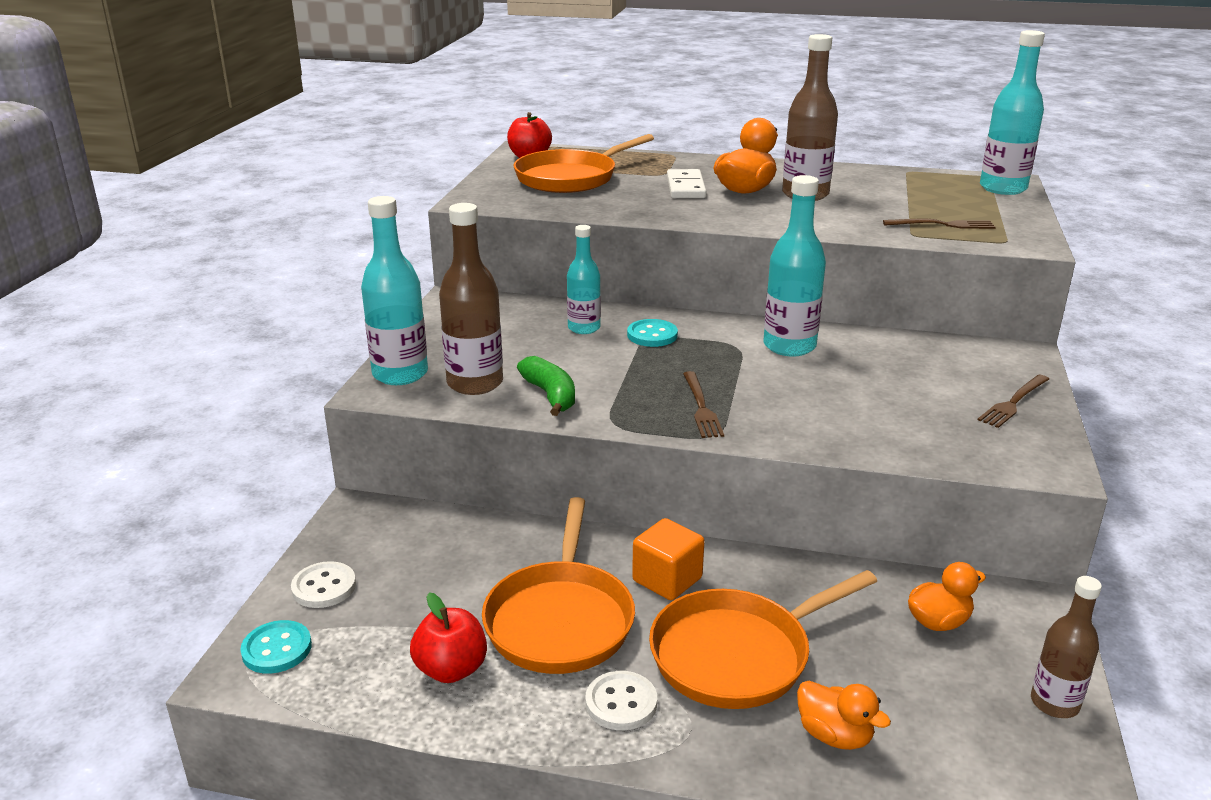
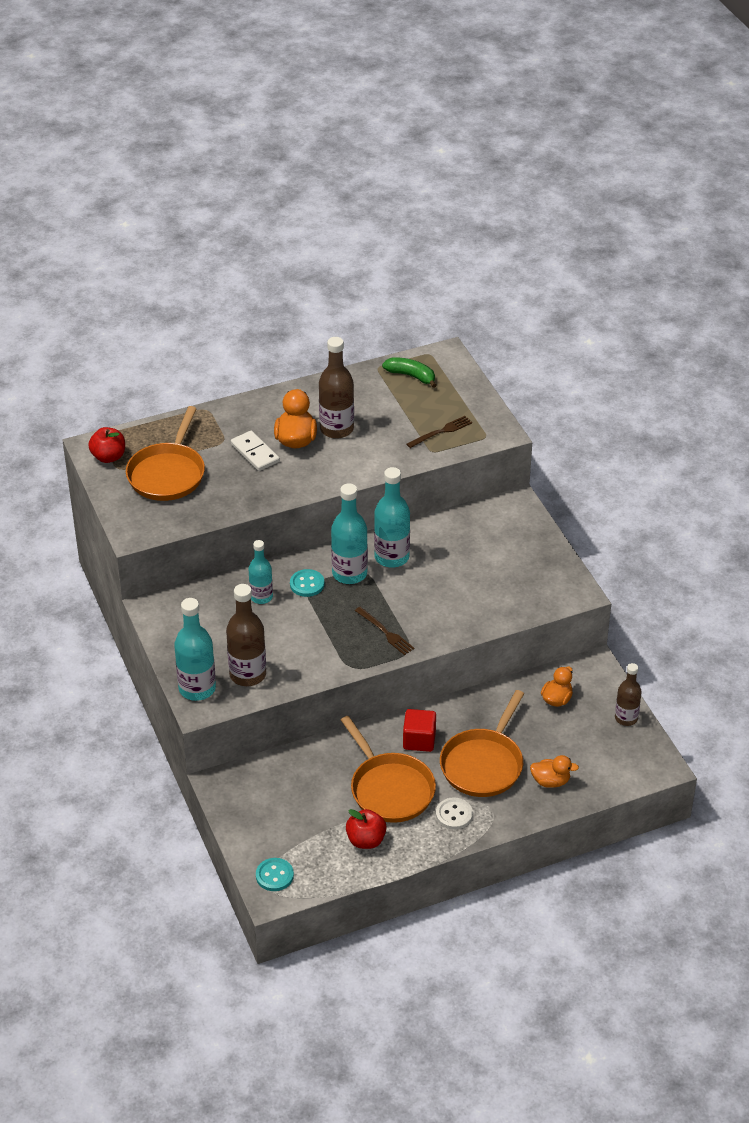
camera: 35 degrees left, 15 degrees up
white button [291,561,356,608] -> none
green banana [517,356,575,416] -> green banana moved to [382,357,437,388]
orange cube [632,518,705,600] -> red cube [403,709,436,752]
brown fork [978,374,1049,428] -> none
turquoise bottle [980,30,1045,195] -> turquoise bottle moved to [331,483,368,584]

